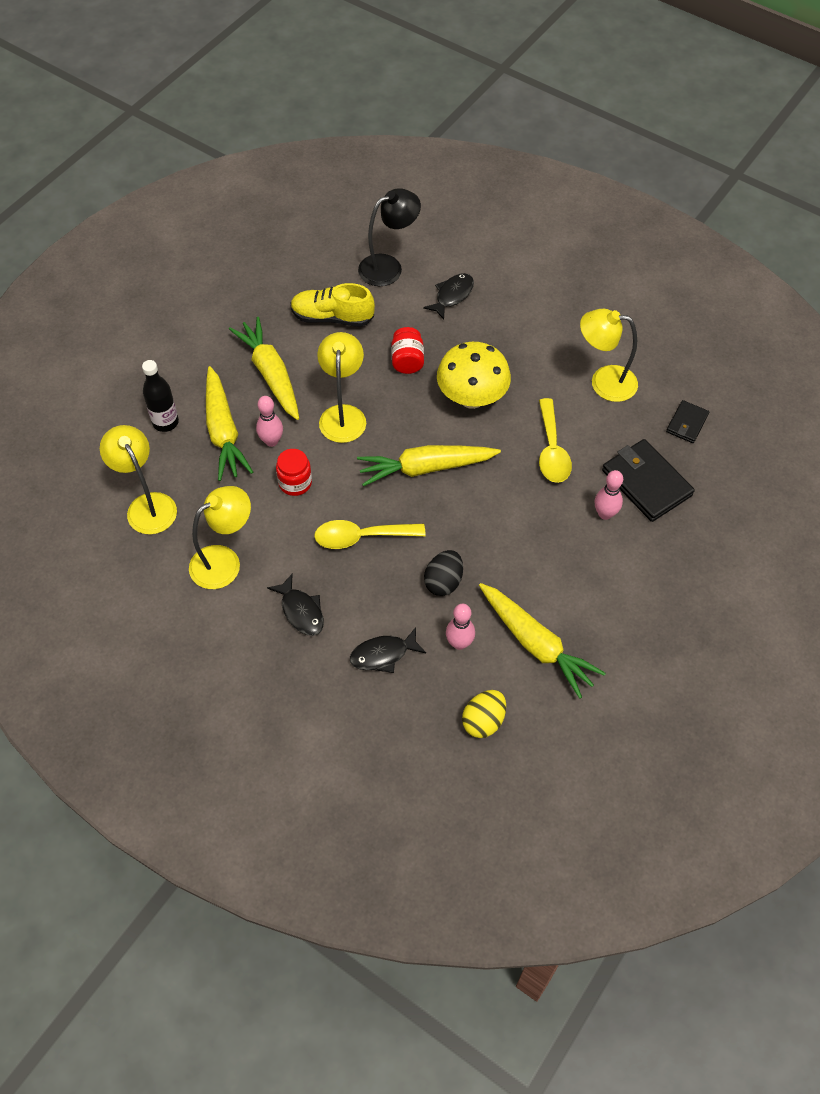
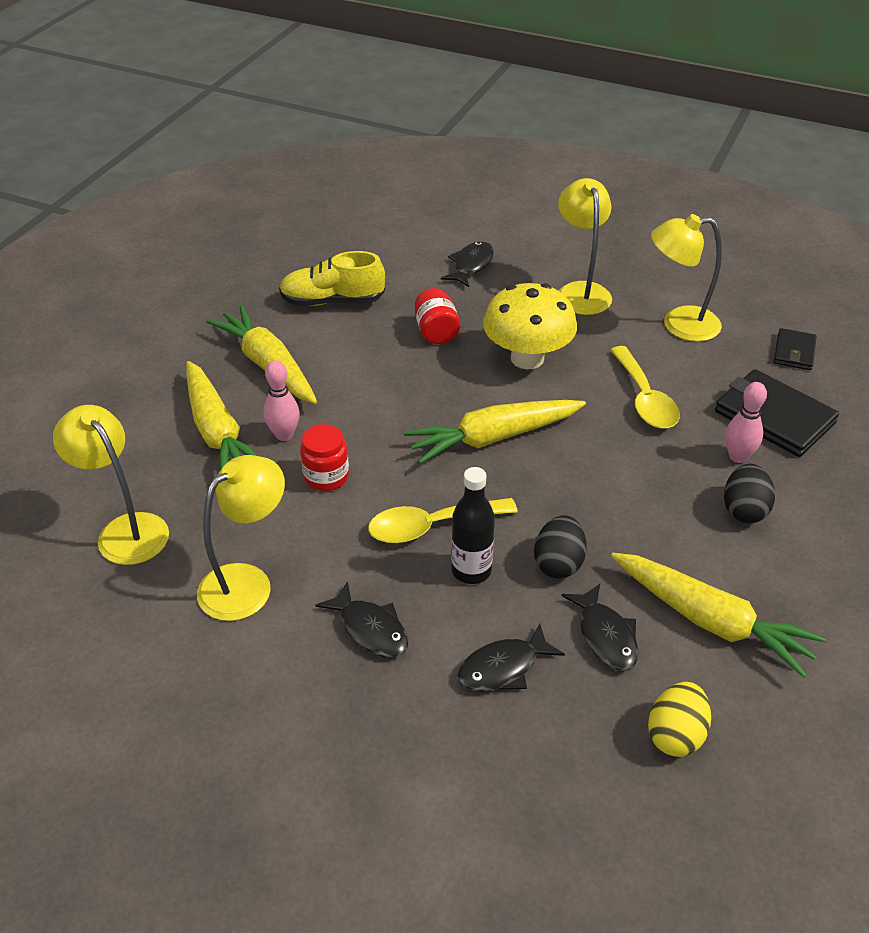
camera: 10 degrees left, 15 degrees down
black bottle [142,360,179,432] -> black bottle moved to [451,467,495,584]
yellow lamp [317,332,366,443] -> yellow lamp moved to [558,178,612,315]
black lamp [358,188,421,286] -> none
pink bowling pin [446,604,475,650] -> black fish [562,584,639,671]
none -> black egg [724,464,775,523]

